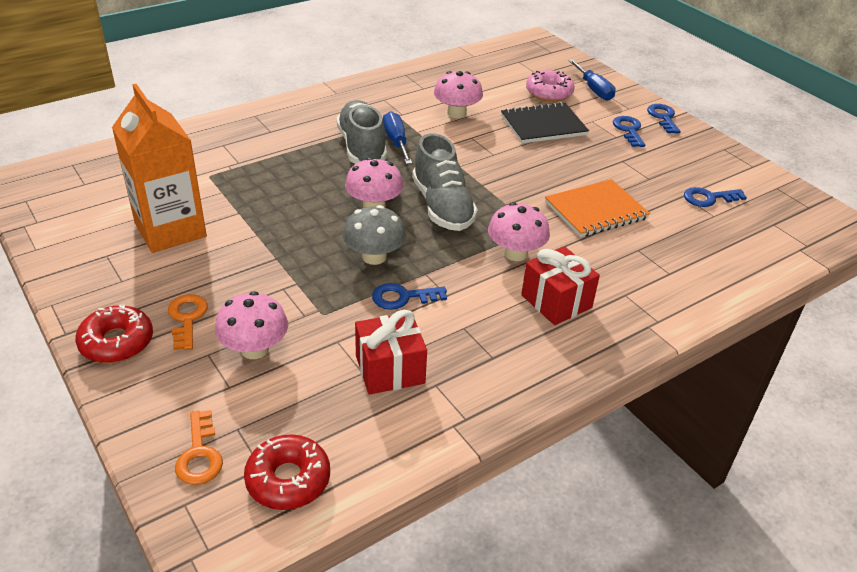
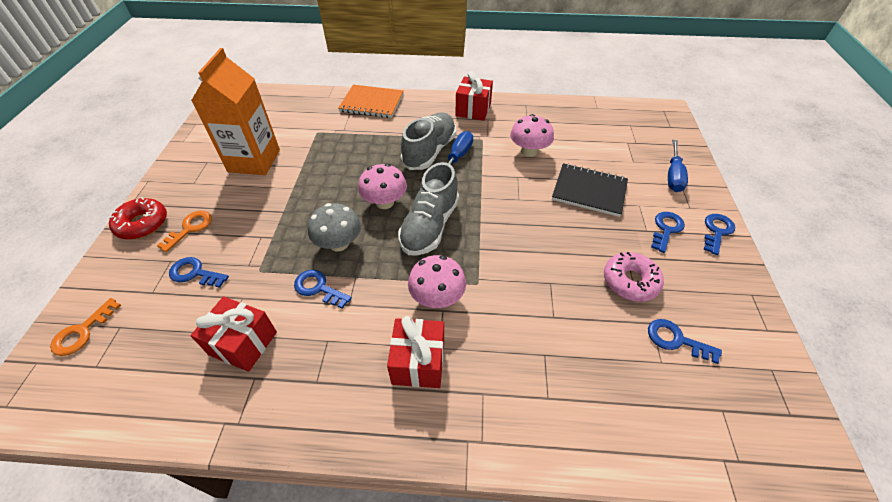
camera: 40 degrees right, 10 degrees up
pink mushroom [215,291,288,359] -> blue key [169,257,229,288]
red donut [244,434,330,510] -> none
pink donut [526,70,575,102] -> pink donut moved to [604,252,664,302]
orange notebook [545,179,650,237] -> orange notebook moved to [338,85,404,118]
none -> red gift [455,71,493,121]

